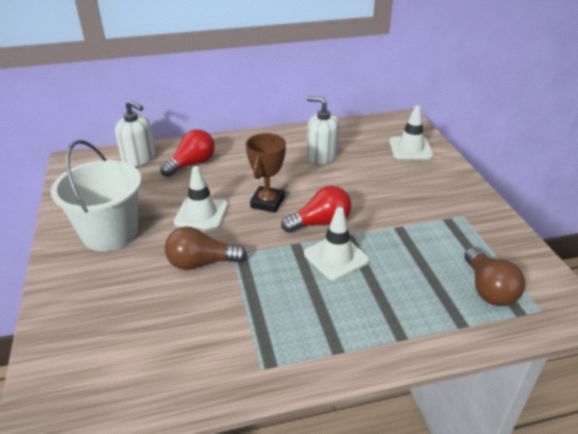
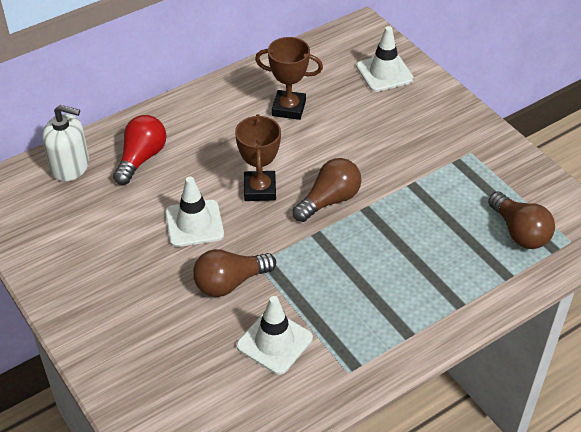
camera: 20 degrees left, 10 degrees up
white bucket [51,140,142,251] -> none
red light bulb [281,186,351,233] -> brown light bulb [293,158,361,222]
white traffic cone [304,207,370,280] -> white traffic cone moved to [236,296,313,375]
white soap dispenser [307,96,339,164] -> brown trophy [255,37,323,120]

